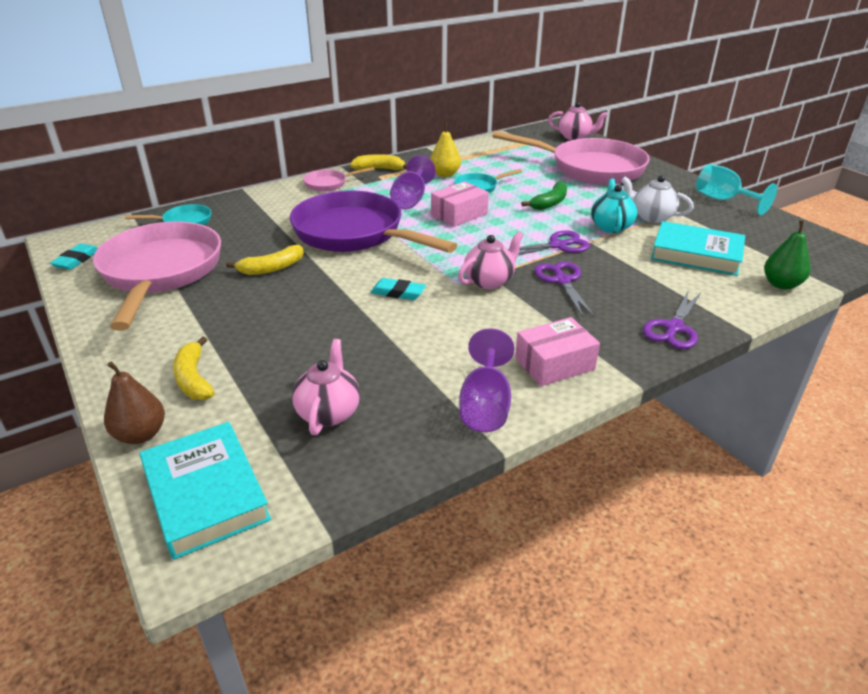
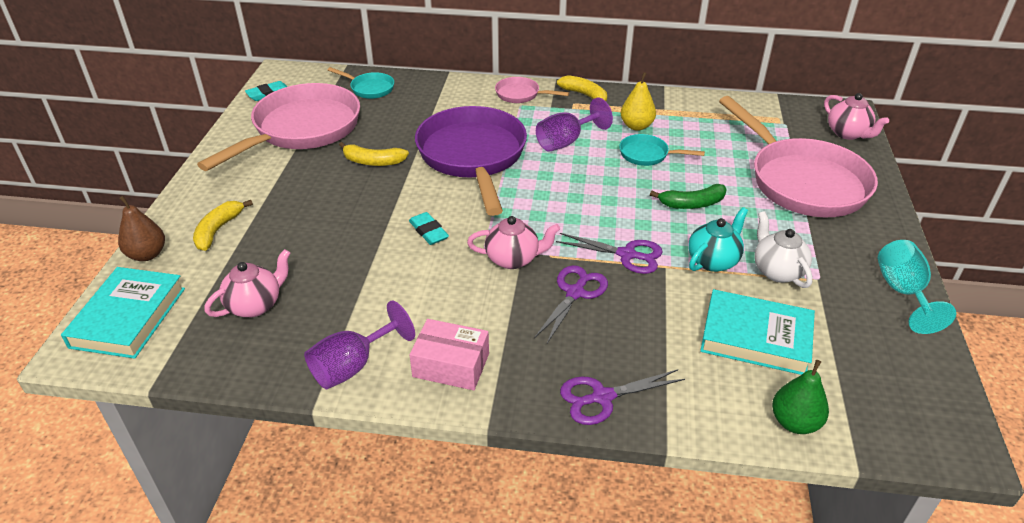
camera: 40 degrees right, 5 degrees up
pink box [431,181,489,227] -> none
turquoise book [651,221,745,276] -> turquoise book turned 45 degrees counterclockwise [700,289,815,375]

